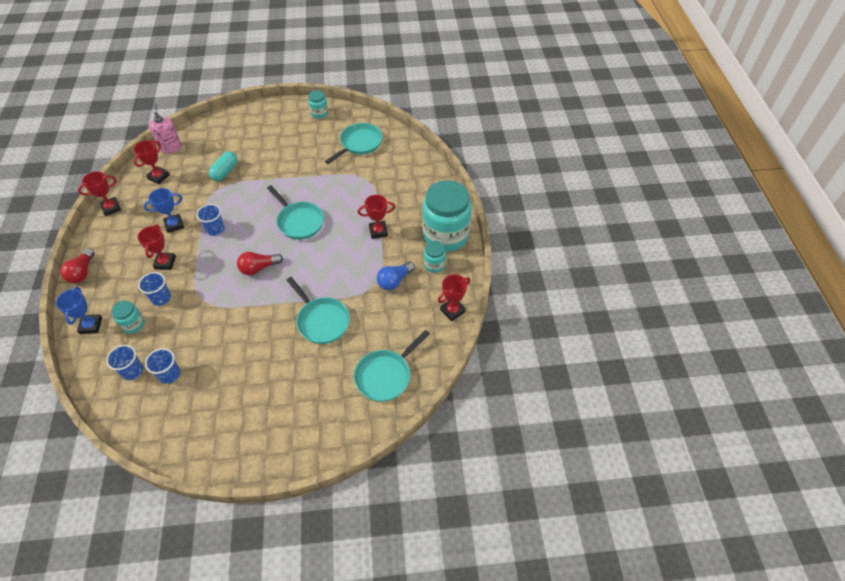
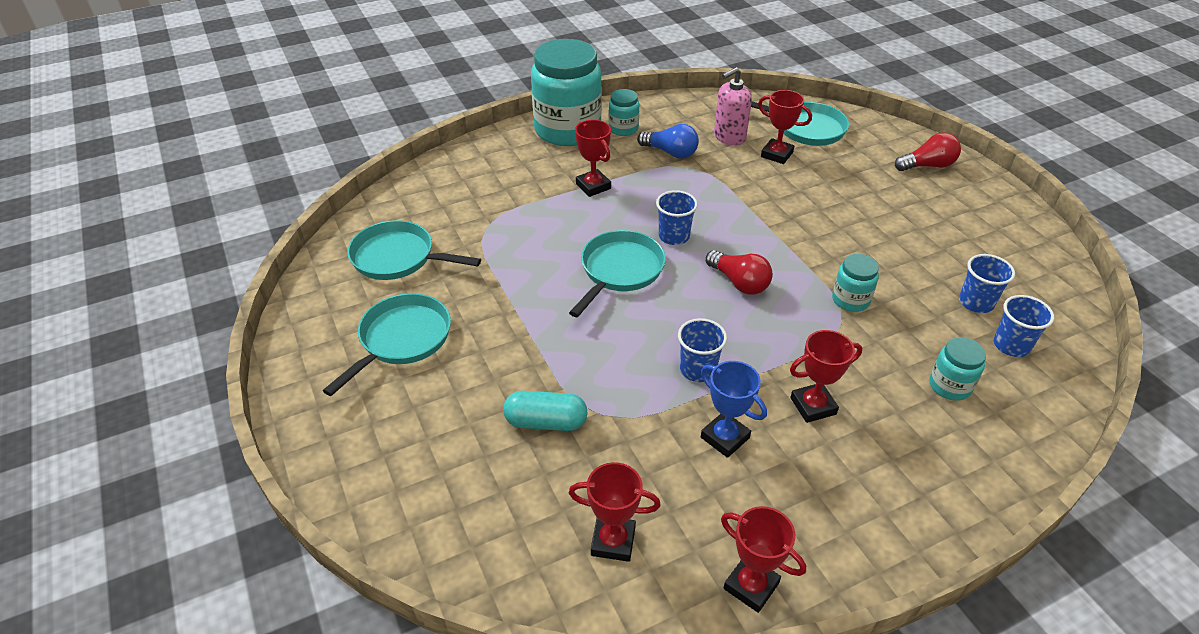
camera: 110 degrees left, 10 degrees down
blue trophy [56,287,102,334] -> none
red light bulb [60,248,95,283] -> red light bulb moved to [895,133,961,171]
blue cup [138,272,171,306] -> blue cup moved to [656,190,698,245]
pink soap dispenser [149,104,182,153] -> pink soap dispenser moved to [714,67,752,146]
turquoise pan [287,277,350,344] -> turquoise pan moved to [323,293,451,396]
turquoise jar [308,90,328,119] -> turquoise jar moved to [832,254,879,312]
red trophy [438,274,470,321] -> red trophy moved to [758,90,812,164]

